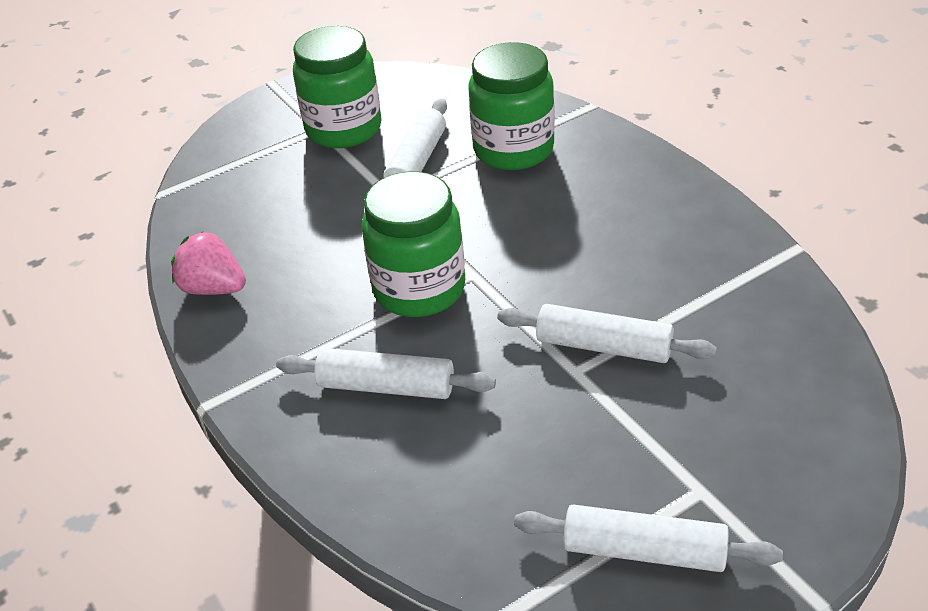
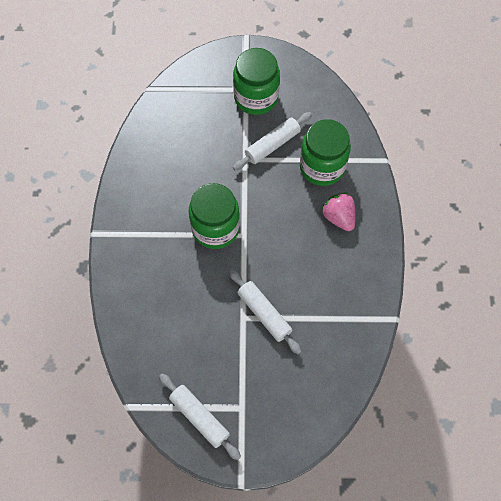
camera: 30 degrees right, 25 degrees up
pink strawberry [171,232,246,295] -> pink strawberry moved to [322,193,355,231]
white rolling pin [276,348,496,399] -> none

